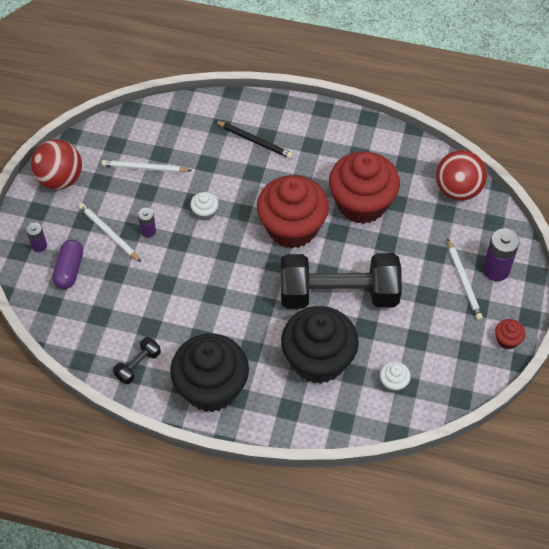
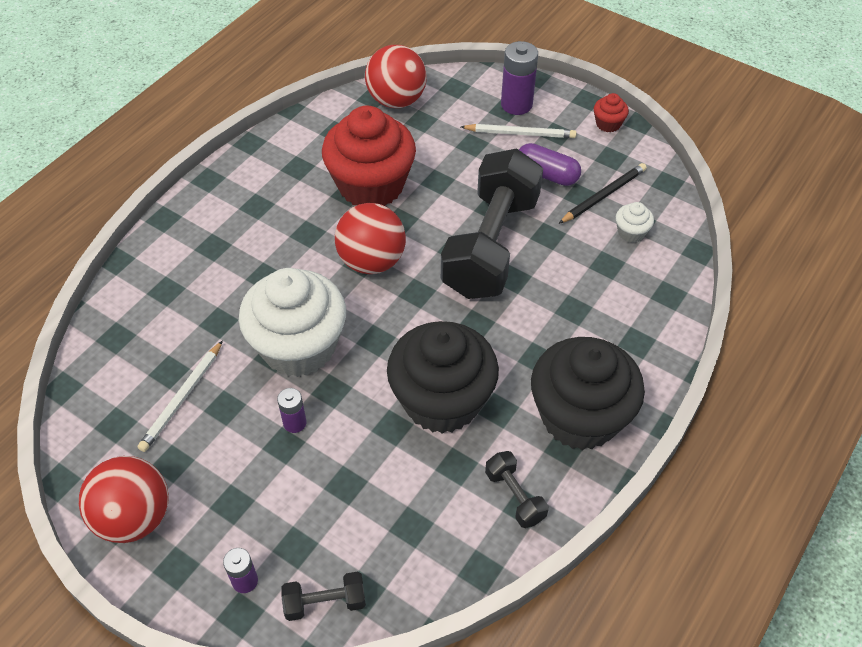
camera: 70 degrees left, 5 degrees down
purple capsule [53,239,83,289] -> purple capsule moved to [519,143,581,186]
white pencil [78,203,141,262] -> none
white cupcake [190,192,219,221] -> white cupcake [239,268,346,377], size x2.49
black pencil [215,121,293,159] -> black pencil moved to [558,163,647,224]
red cupcake [257,175,329,248] -> red ball [335,203,406,274]
black cupcake [281,306,359,384] -> black cupcake moved to [387,321,499,434]
none -> black dumbbell [281,571,366,621]

